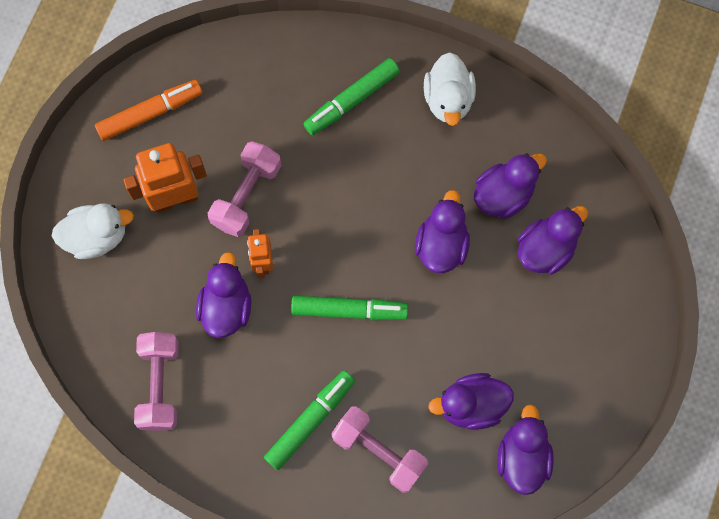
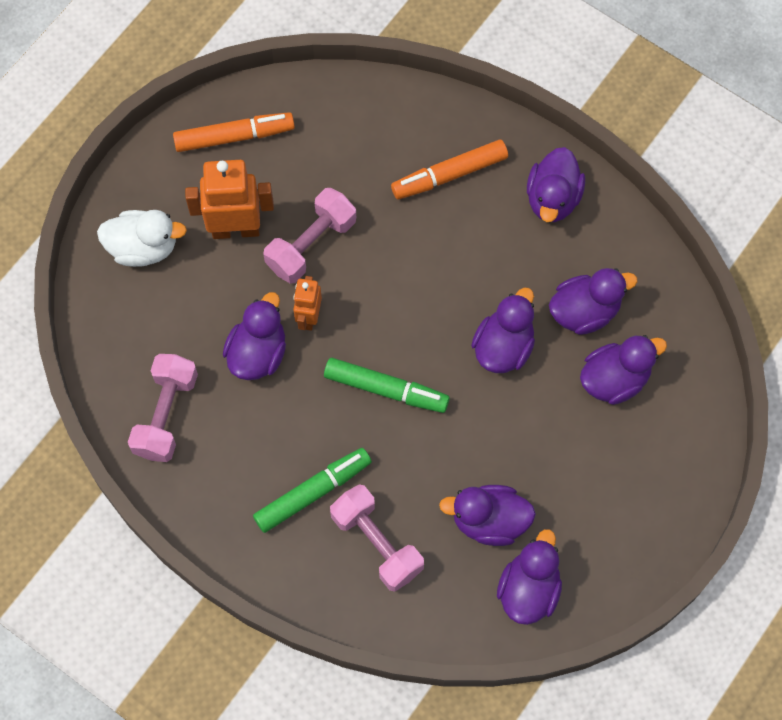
camera: 15 degrees right, 5 degrees down
green marker [304,58,400,135] -> orange marker [391,140,508,199]
white duck [424,52,476,126] -> purple duck [527,147,585,222]

